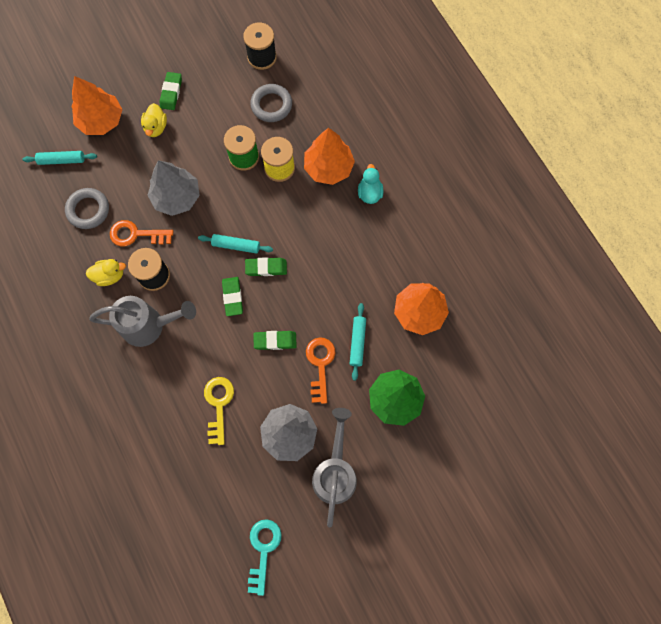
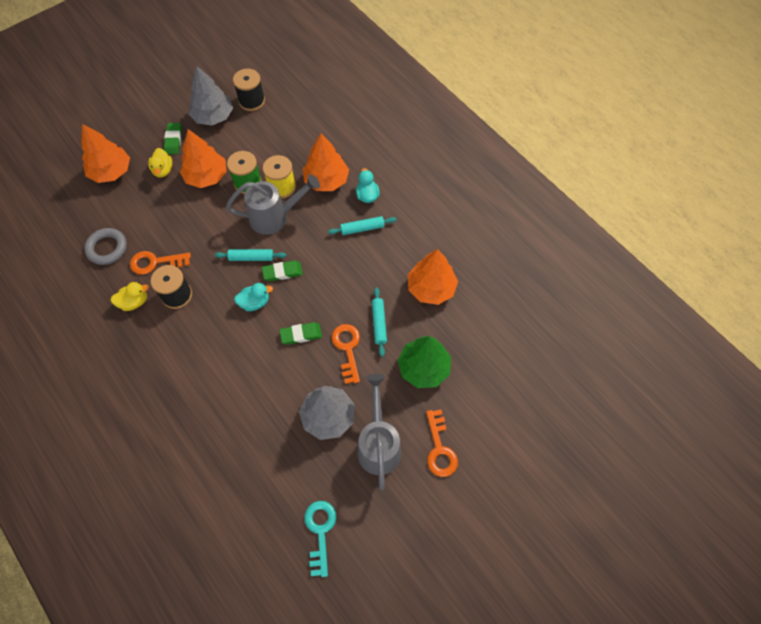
camera: 10 degrees left, 10 degrees down
turquoise rolling pin [23,151,97,165] -> turquoise rolling pin moved to [328,216,397,235]
grey watering can [89,296,196,347] -> grey watering can moved to [226,174,320,235]
grey tree [147,160,200,216] -> grey tree moved to [189,65,233,126]
yellow key [204,377,234,445] -> none
green eraser [222,277,243,316] -> turquoise duck [234,283,273,311]
grey ring [250,84,292,122] -> none
none -> orange tree [180,129,227,188]
none -> orange key [426,410,458,477]

